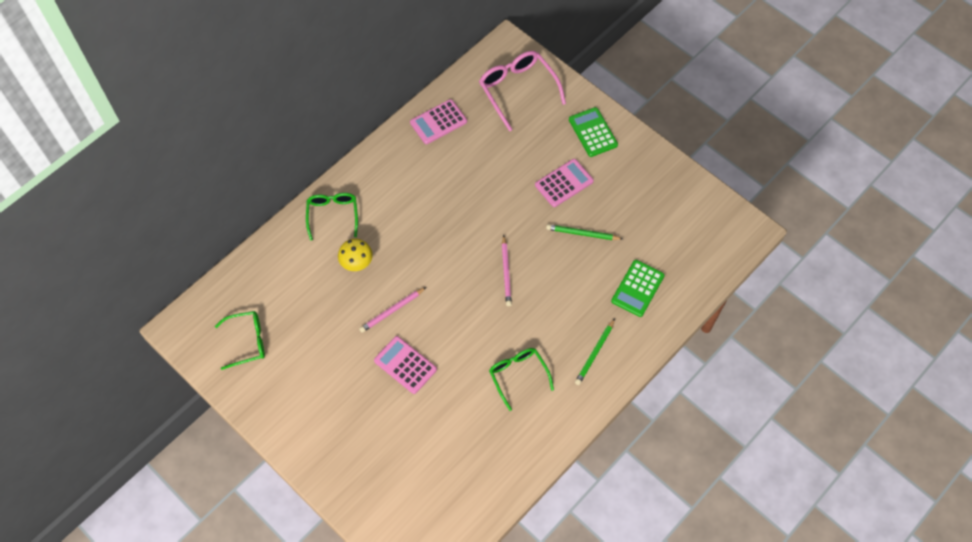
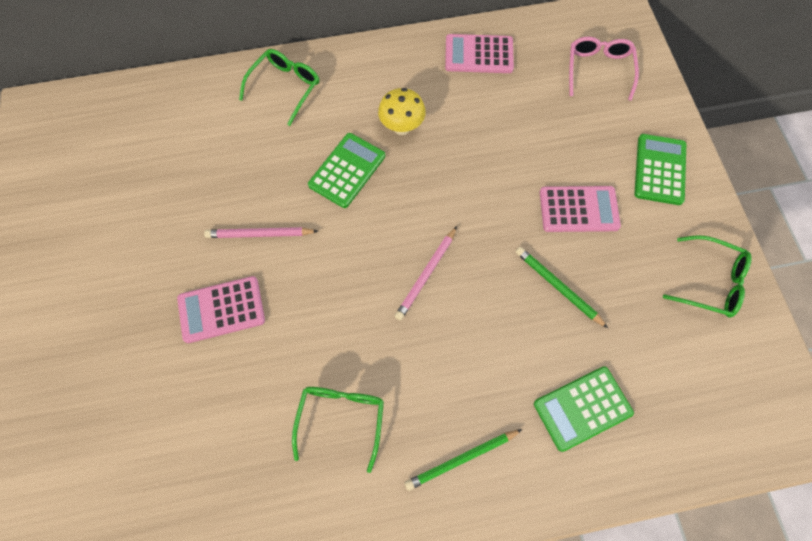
camera: 35 degrees right, 5 degrees up
green glasses [215,311,265,370] -> green glasses moved to [663,235,752,318]
yellow mushroom [338,239,373,271] -> yellow mushroom moved to [378,88,426,135]
pink calculator [374,336,437,394] -> pink calculator turned 90 degrees counterclockwise [177,276,265,343]
pink glasses [479,51,566,131] -> pink glasses [569,37,639,101], size x0.67
none -> green calculator [308,133,385,208]

